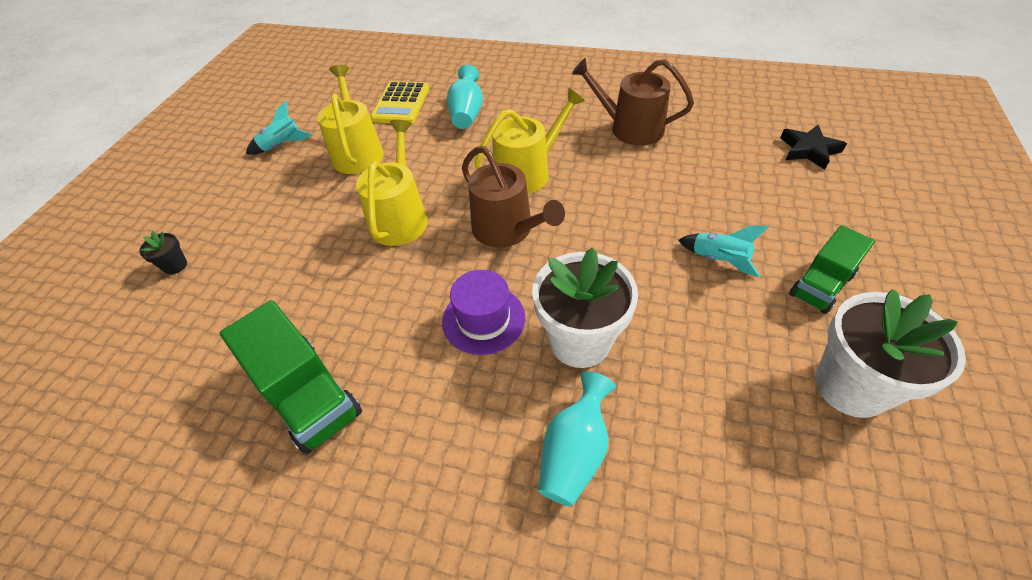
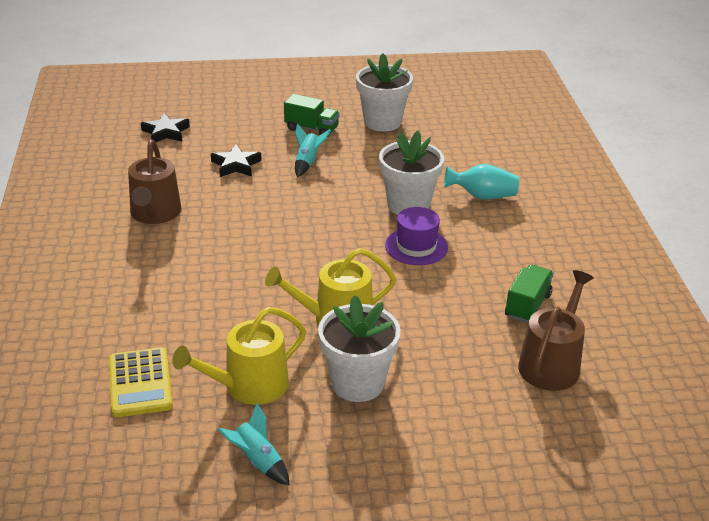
camera: 115 degrees left, 15 degrees down
black flower pot [139,231,187,275] -> none
green truck [220,300,362,454] -> green truck [505,264,553,323], size x0.66
yellow calculator [370,81,429,124] -> yellow calculator turned 90 degrees clockwise [109,347,172,417]
turquoise vase [447,65,483,129] -> none
brown watering can [462,146,565,248] -> brown watering can moved to [518,270,593,391]
yellow watering can [475,88,585,194] -> none
none -> black star [211,144,262,177]
none -> white flower pot [318,295,401,402]

